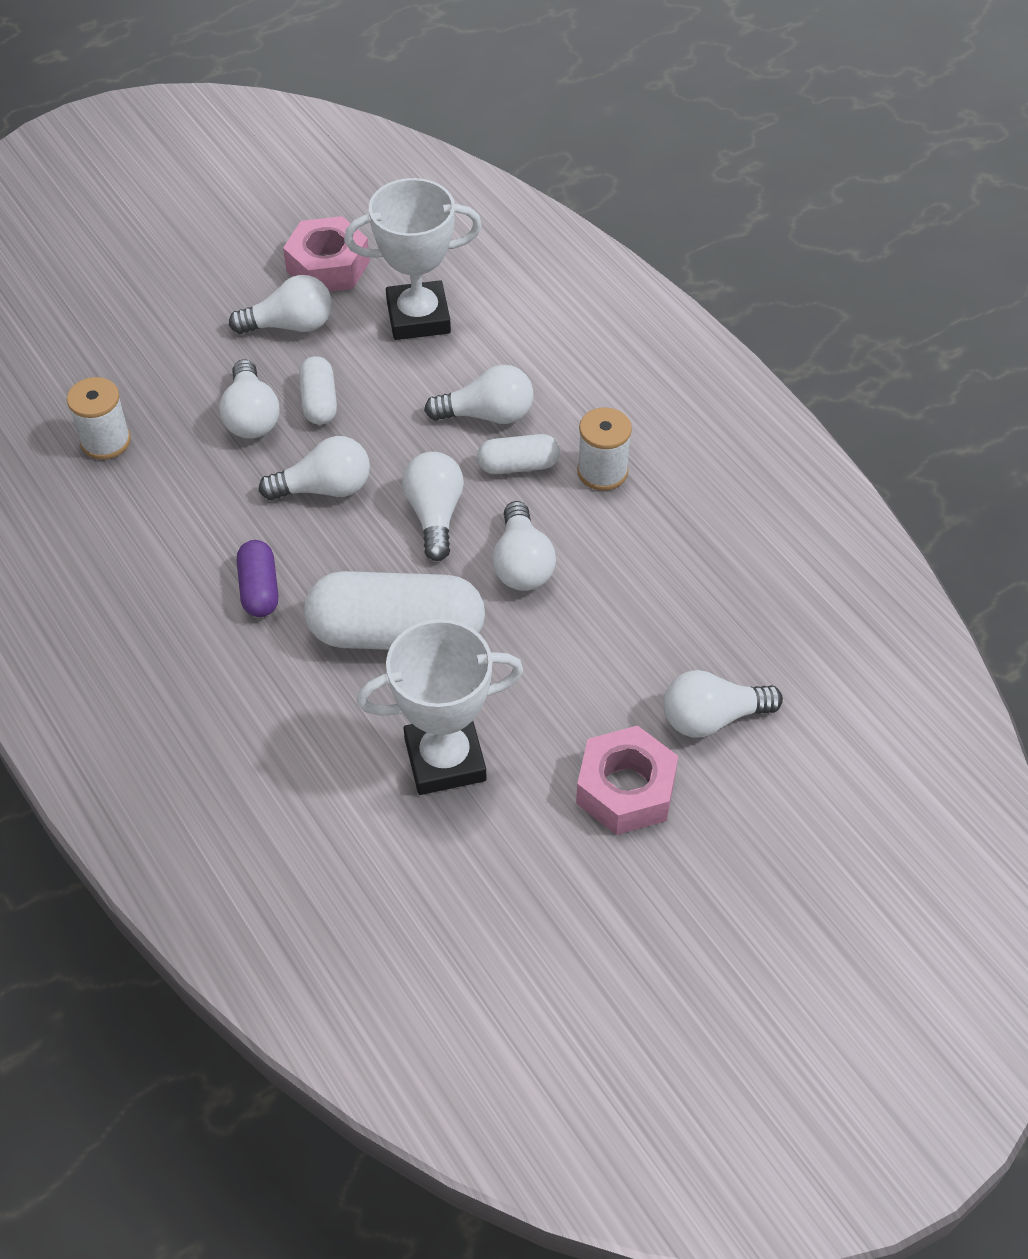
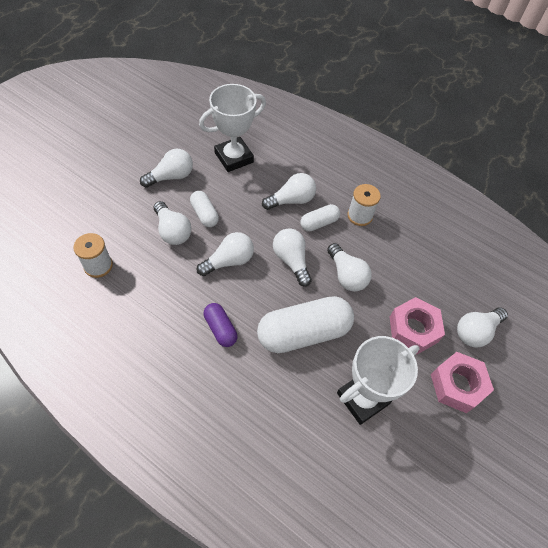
camera: 25 degrees left, 5 degrees up
pink nut [283,216,370,292] -> pink nut moved to [390,297,445,354]

